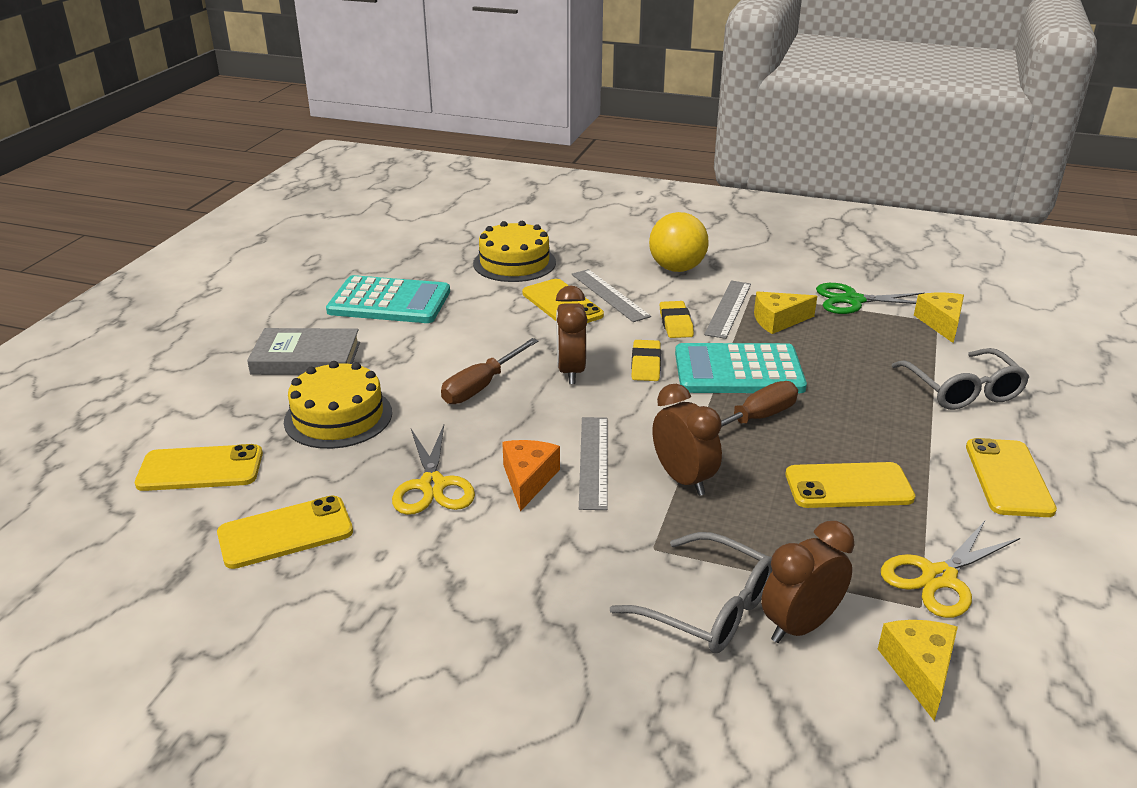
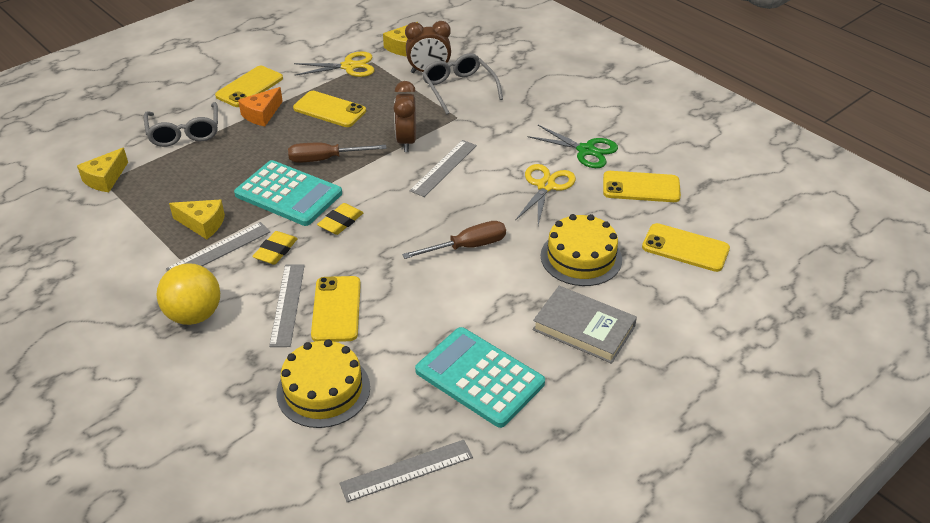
camera: 150 degrees left, 10 degrees up
orange cheese [502,440,560,512] -> orange cheese moved to [238,87,283,126]
brown clock [556,285,588,384] -> none
green scissors [816,283,925,314] -> green scissors moved to [528,125,618,168]
grey glasses [891,348,1029,410] -> grey glasses turned 150 degrees clockwise [144,102,218,147]
none -> grey ruler [339,440,473,502]

